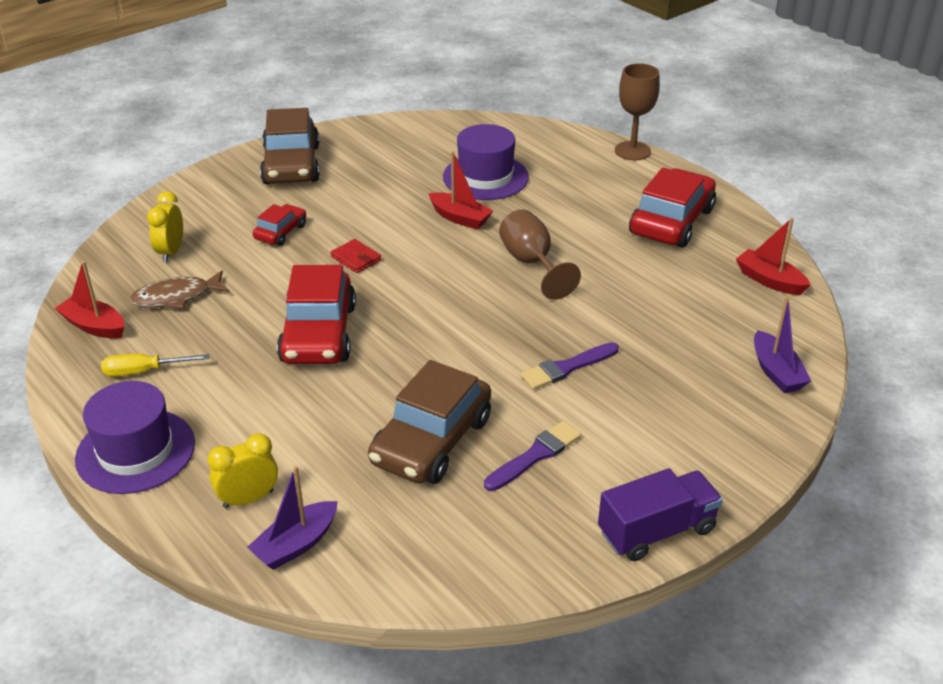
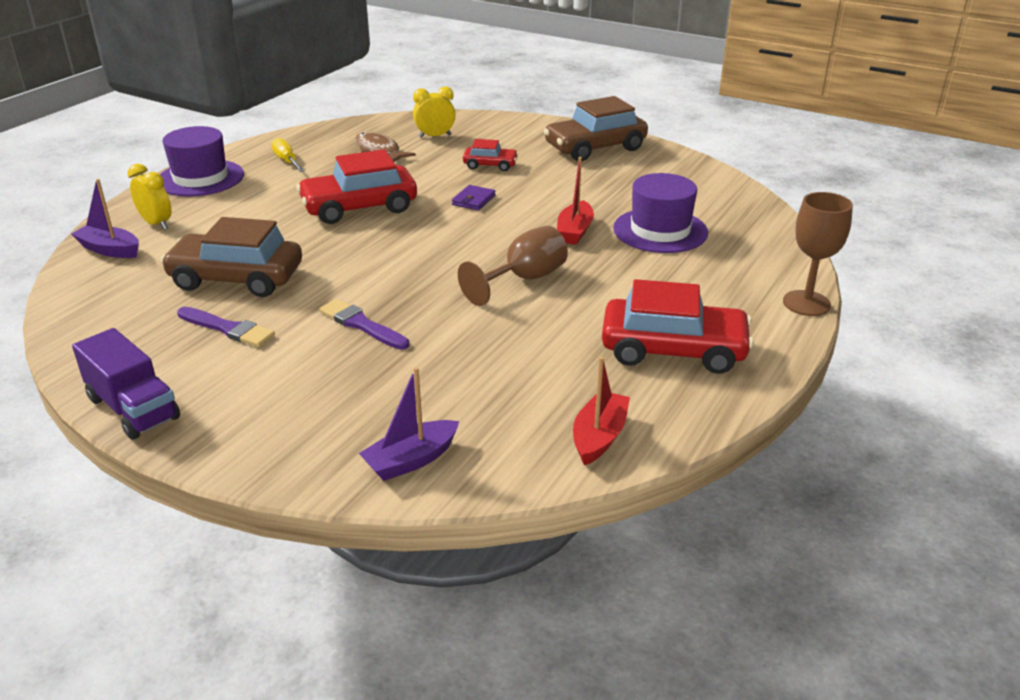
camera: 70 degrees right, 5 degrees down
red boat [55,261,124,339] -> none
red wallet [330,239,381,273] -> purple wallet [452,185,496,210]

